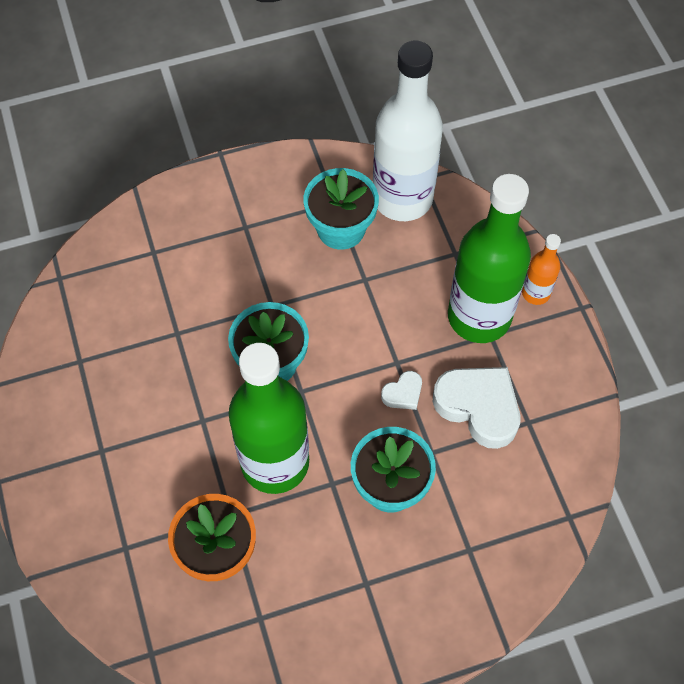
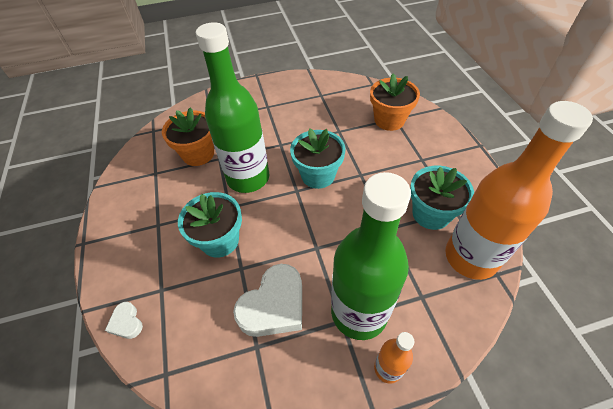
camera: 95 degrees right, 10 degrees down
white bottle [373,41,443,221] -> orange bottle [445,101,593,280]
white heart [381,371,422,410] -> white heart moved to [105,302,143,339]
none -> orange flower pot [370,73,420,131]

